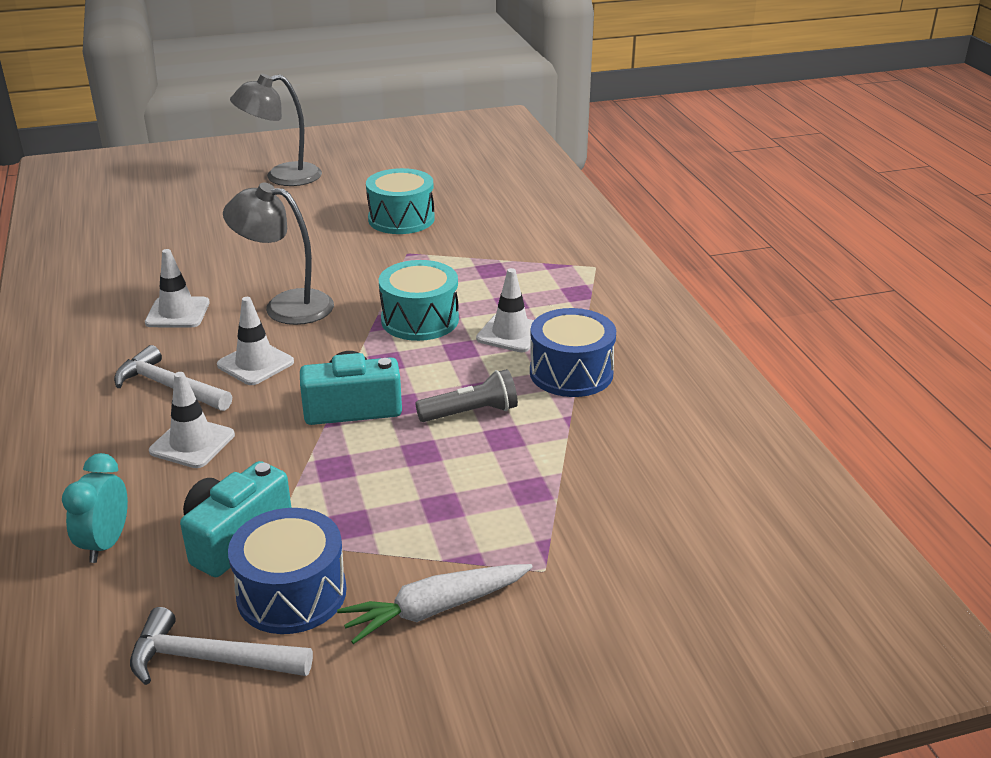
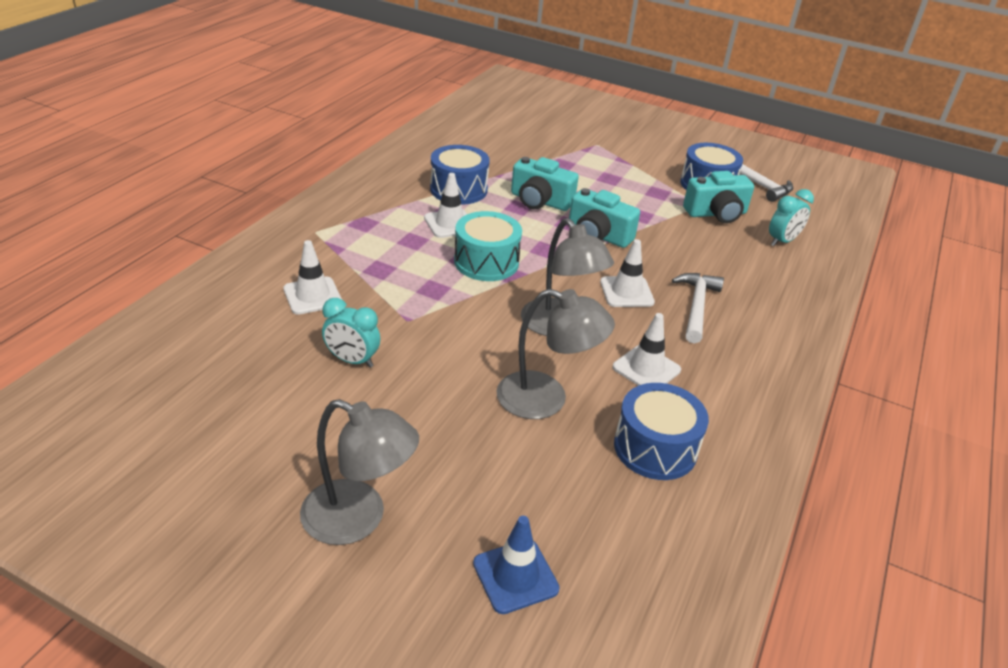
camera: 140 degrees left, 5 degrees up
white hammer [114,345,232,411] -> white hammer turned 150 degrees counterclockwise [672,273,724,344]
white traffic cone [149,372,235,468] -> white traffic cone moved to [283,240,342,315]
white carrot [337,564,533,644] -> none
turquoise drum [366,168,435,234] -> turquoise clock [322,298,380,368]
grey flashlight [415,369,518,422] -> turquoise camera [511,157,579,211]
none -> blue traffic cone [473,516,560,614]
none -> grey lamp [496,289,615,419]
none -> blue drum [614,383,709,480]

